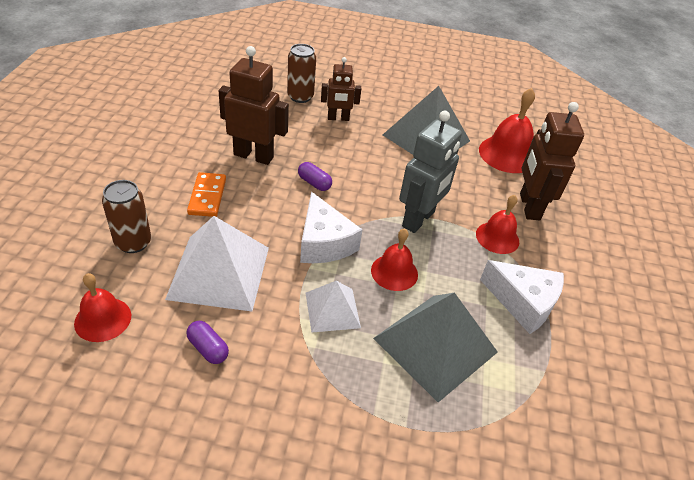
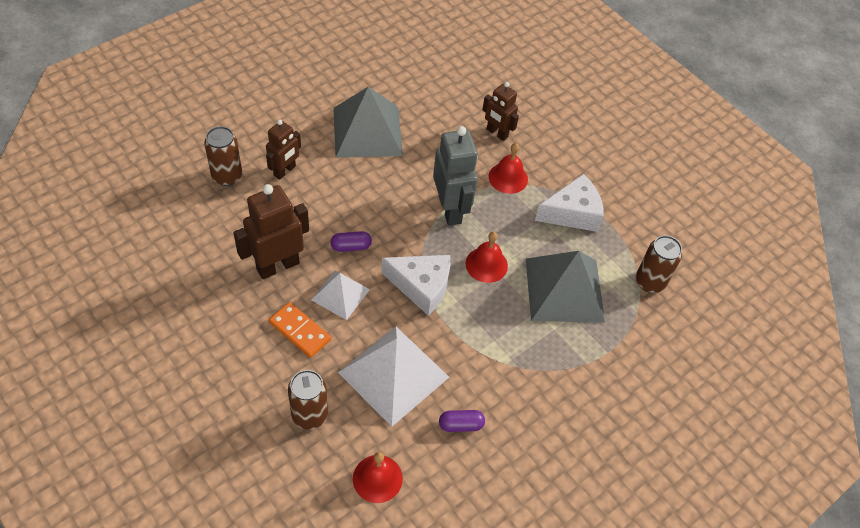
camera: 50 degrees left, 10 degrees up
white pyramid [306,281,361,333] -> white pyramid moved to [311,270,370,320]
red bell [479,88,535,173] -> none
brown robot [520,102,584,220] -> brown robot [482,82,519,141], size x0.62
none -> brown can [636,235,682,293]

